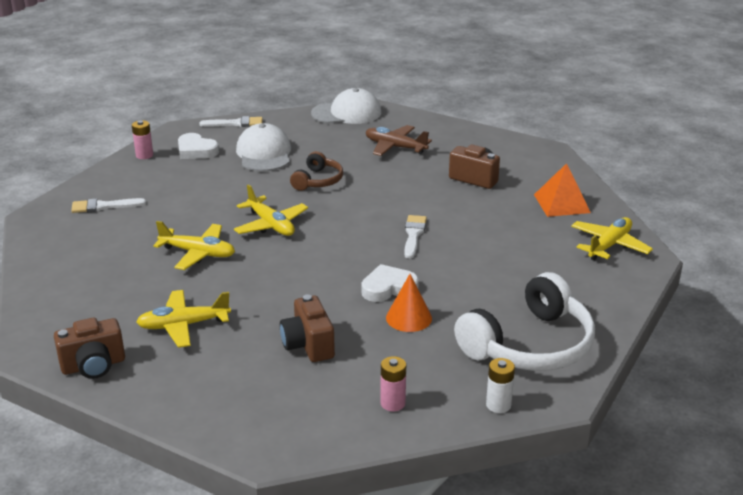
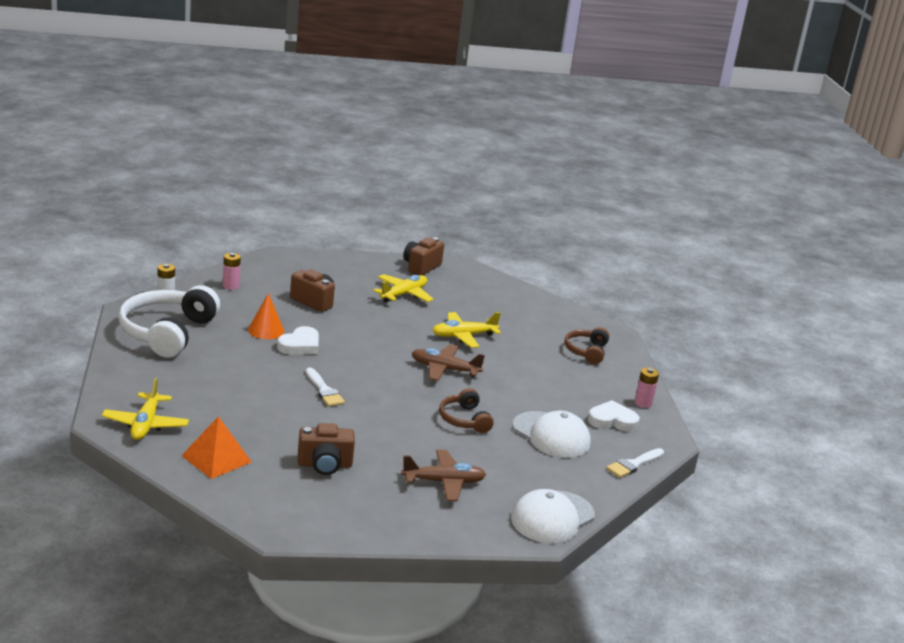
camera: 140 degrees right, 5 degrees down
white brush [71,198,146,213] -> brown headphones [565,327,609,364]
yellow plane [234,184,308,236] -> brown plane [412,344,485,381]

